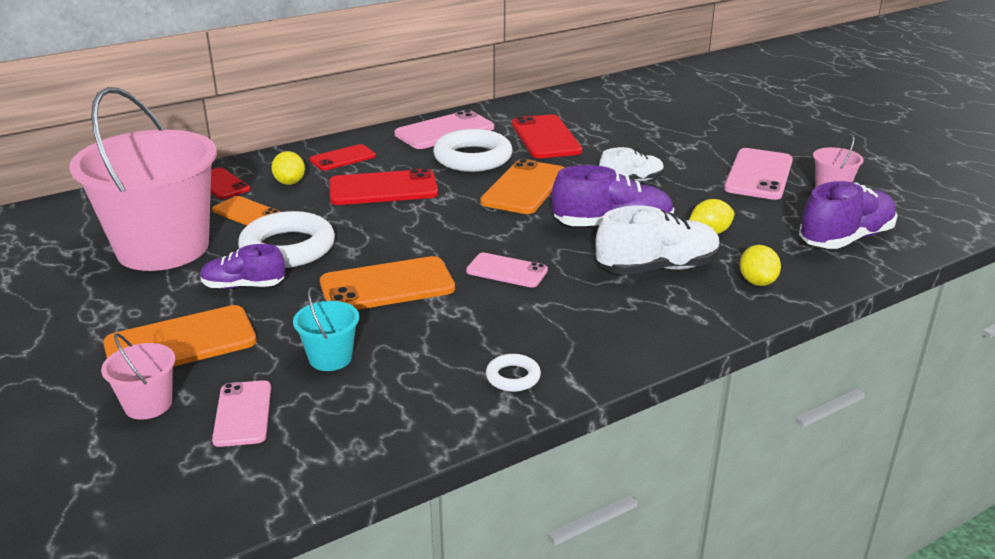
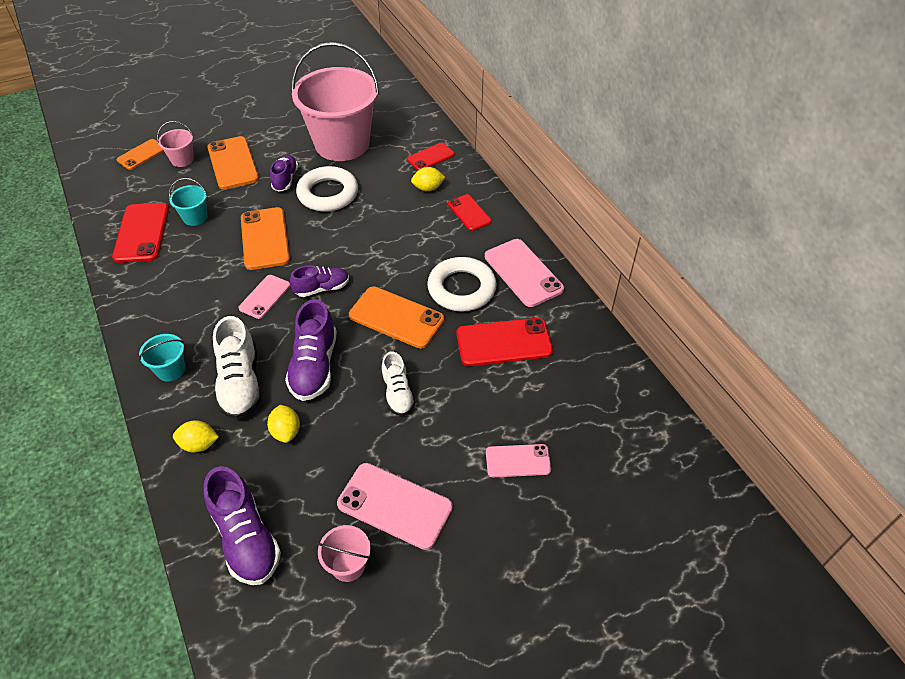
camera: 95 degrees right, 20 degrees up
orange phone [212,196,280,226] -> orange phone moved to [117,139,164,170]
pink phone [212,380,271,447] -> pink phone moved to [486,444,551,477]
red phone [329,168,438,205] -> red phone moved to [112,203,169,263]
white ring [486,354,541,392] -> none
none -> turquoise bucket [139,334,185,381]
none -> purple shoe [290,265,349,297]

